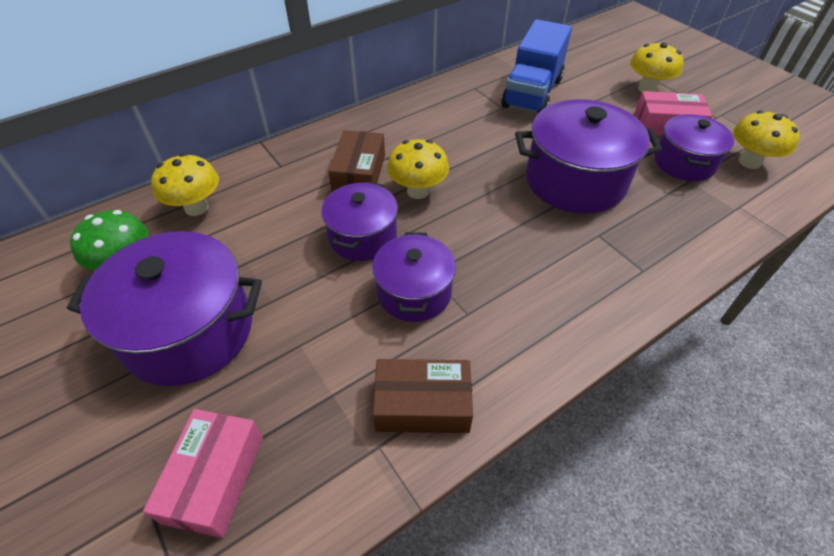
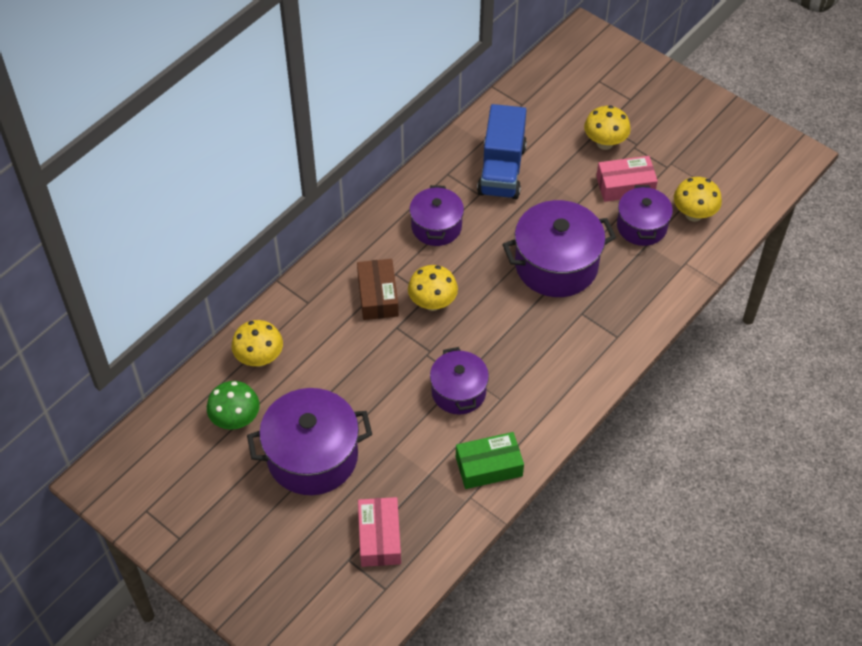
camera: 15 degrees left, 5 degrees up
purple pot [321,181,398,261] -> purple pot moved to [409,185,464,246]
brown box [373,359,473,433] -> green box [456,432,524,489]

